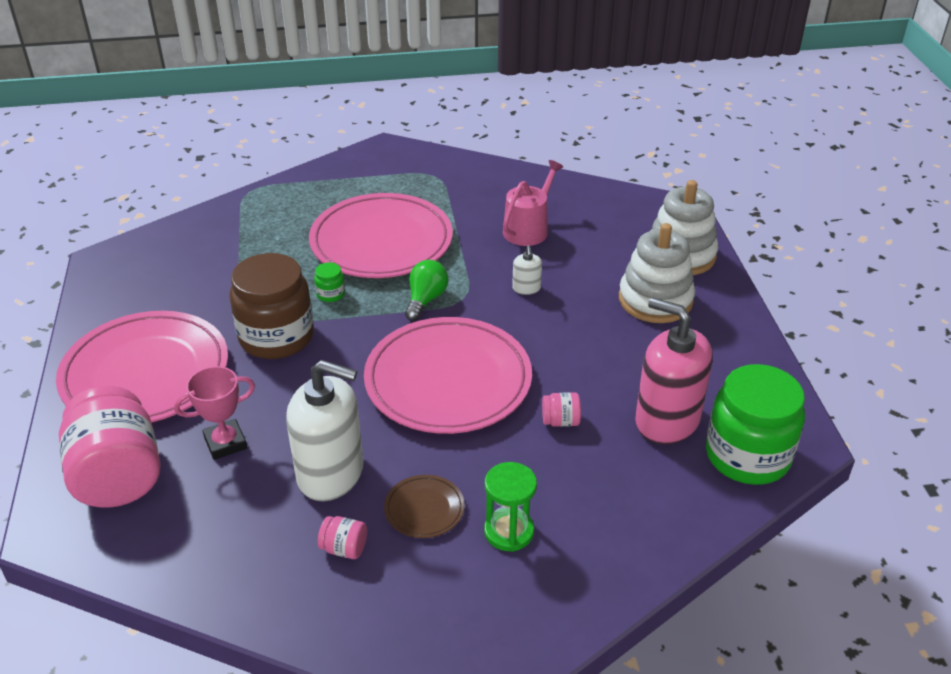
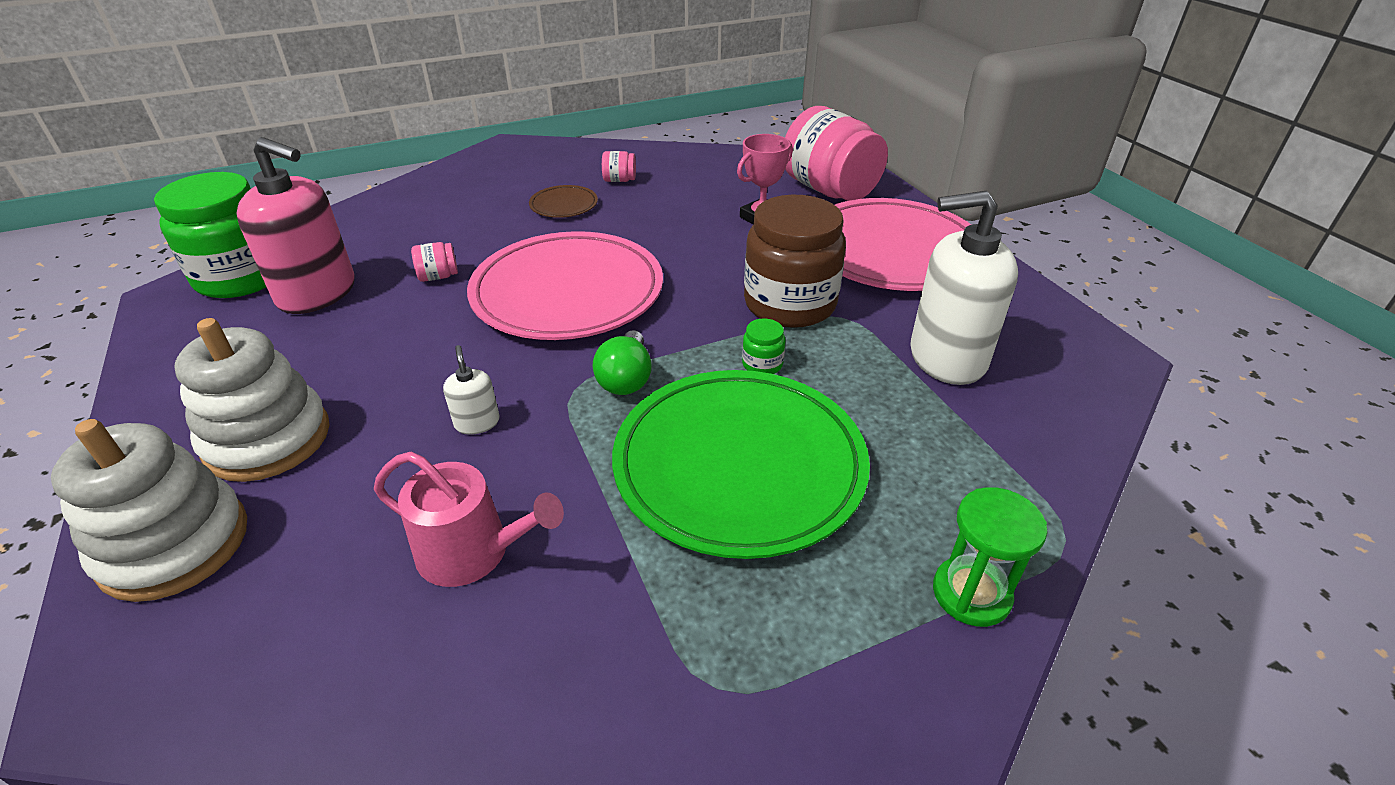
camera: 165 degrees right, 0 degrees up
white soap dispenser [286,360,364,501] -> white soap dispenser moved to [910,191,1018,385]
pink plate [309,193,453,278] -> green plate [612,370,870,559]
green hourglass [484,462,537,552] -> green hourglass moved to [933,487,1047,627]
pink watering can [503,160,563,246] -> pink watering can turned 90 degrees counterclockwise [374,452,564,587]

